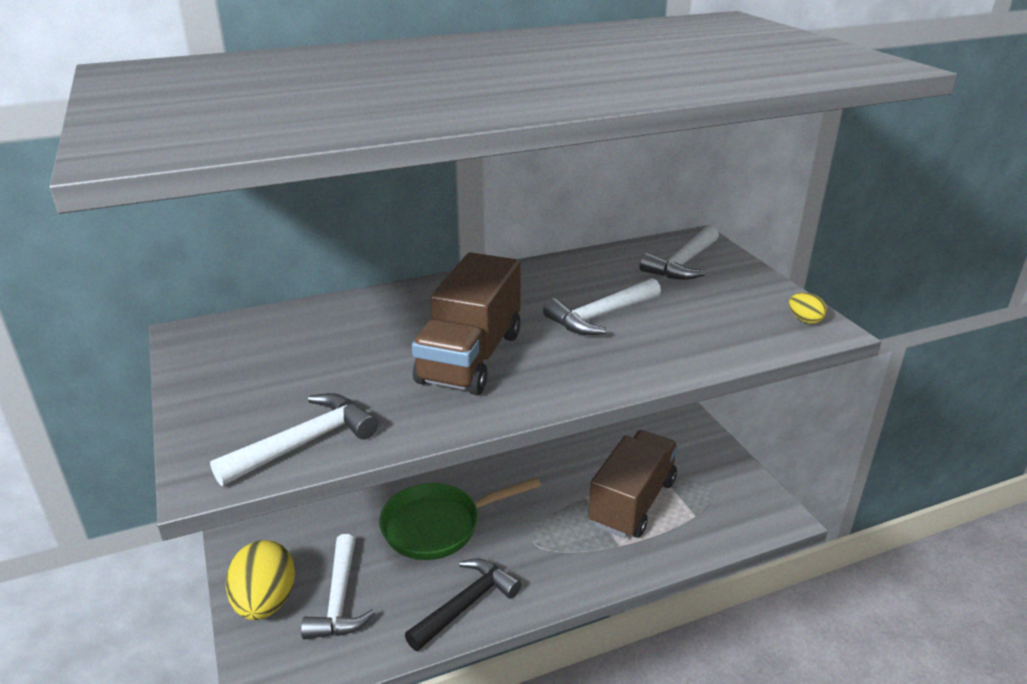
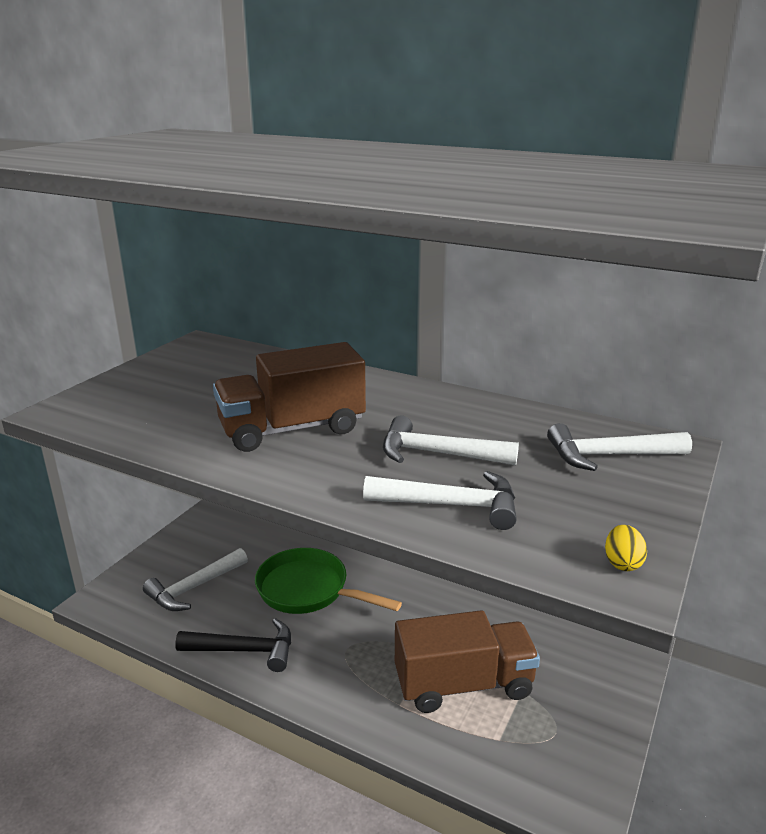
camera: 50 degrees right, 5 degrees down
white hammer [210,393,378,486] -> white hammer moved to [363,471,517,530]
yellow egg [226,540,295,620] -> none

